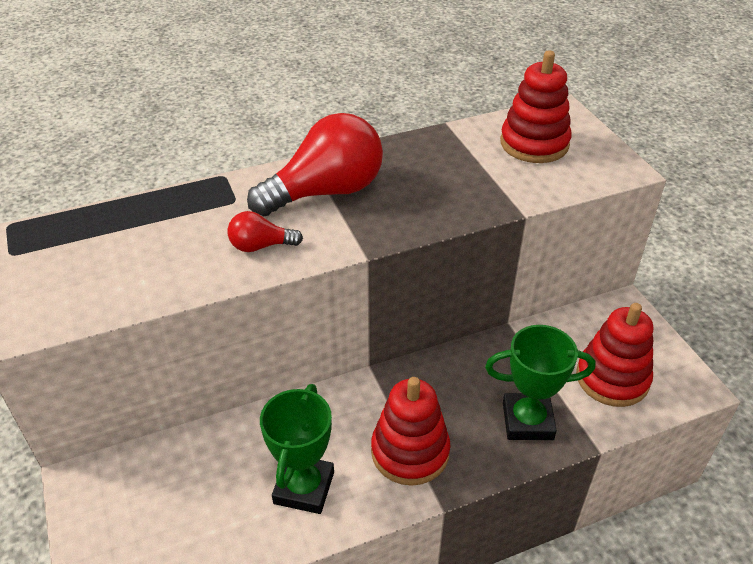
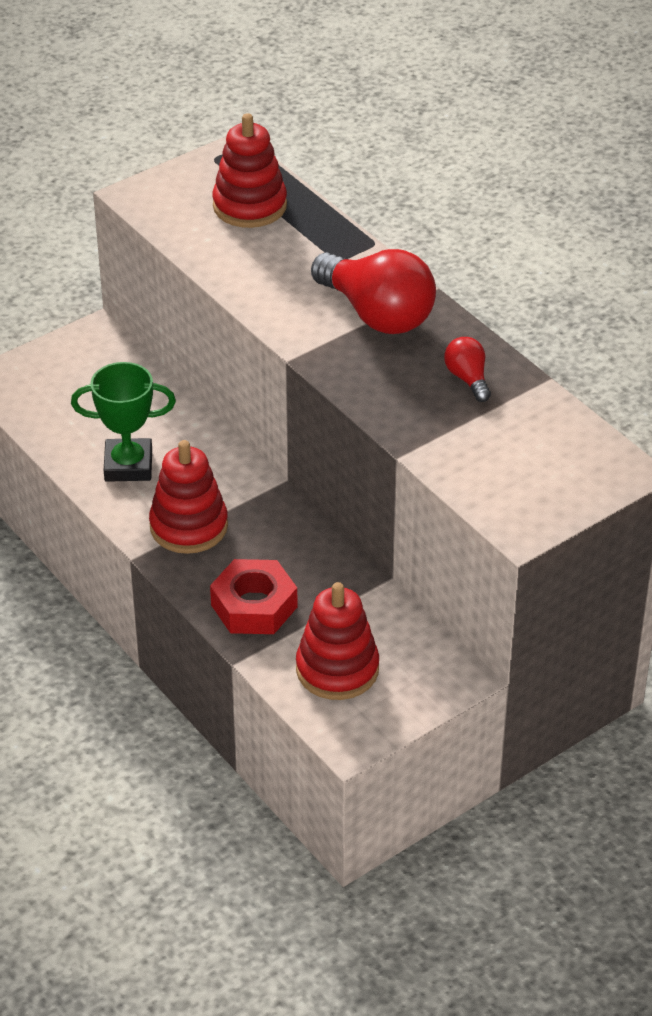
camera: 75 degrees right, 0 degrees up
red light bulb [228,211,303,252] -> red light bulb moved to [444,337,491,402]
green trophy [485,325,596,440] -> red nut [210,559,298,634]
red stacking toy [500,50,572,163] -> red stacking toy moved to [212,113,287,228]

